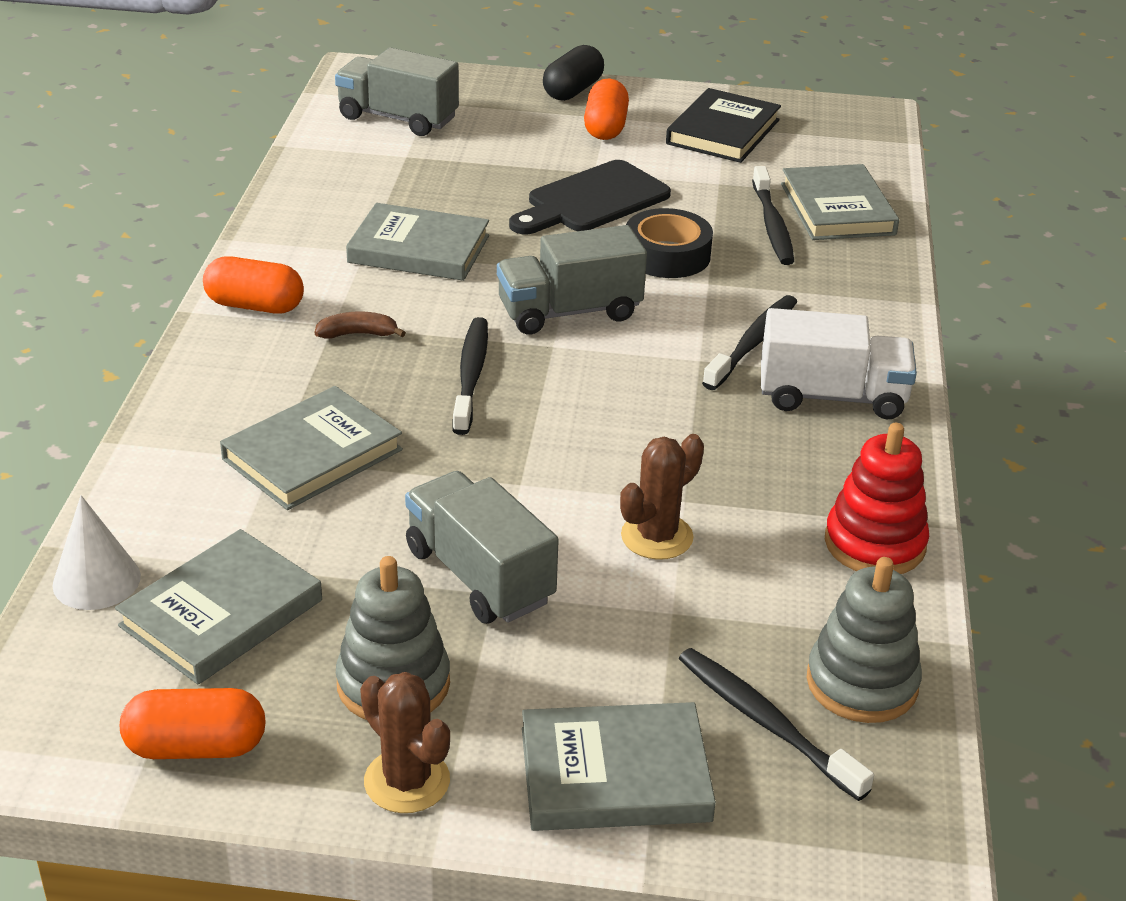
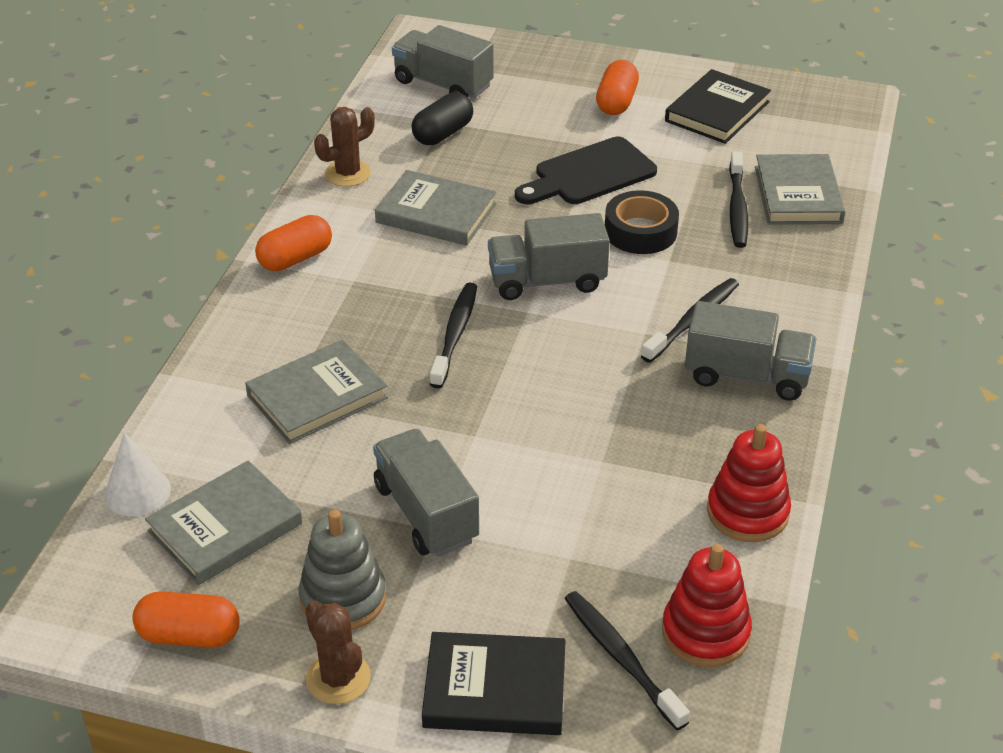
camera: 10 degrees right, 5 degrees up
orange capsule [203,256,304,314] -> orange capsule turned 60 degrees counterclockwise [255,215,332,271]
brown banana [315,312,406,339] -> none
grey book [522,702,716,831] -> black book [422,632,566,735]
black capsule [543,45,604,101] -> black capsule moved to [412,92,473,145]
brown cactus [620,434,704,560] -> brown cactus moved to [314,107,375,187]
white truck [761,308,917,420] -> grey truck [685,301,816,401]
grey stacking toy [806,557,922,723] -> red stacking toy [662,544,752,667]

